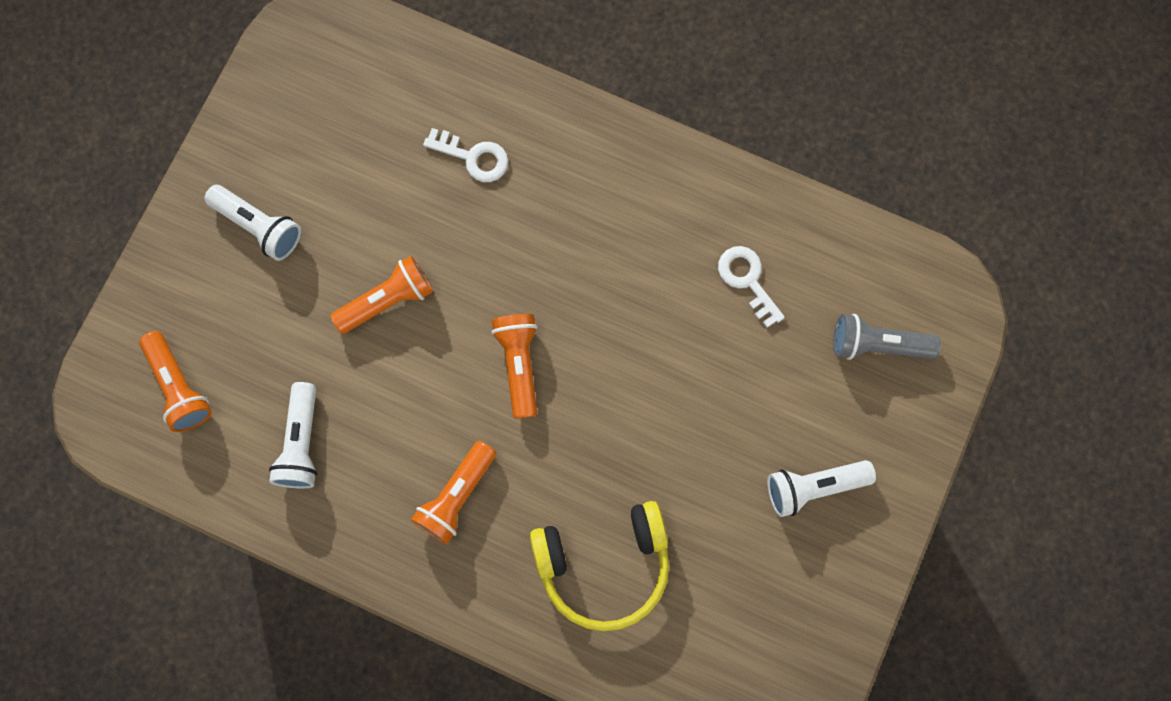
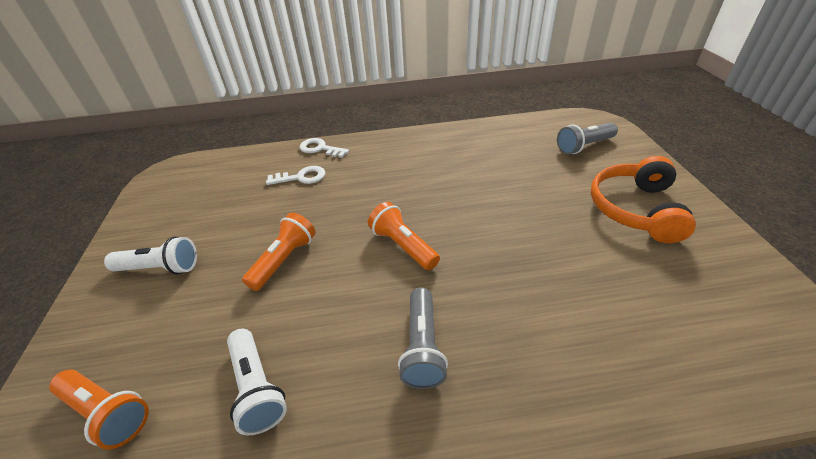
camera: 30 degrees left, 35 degrees down
orange flashlight [411,441,496,544] -> grey flashlight [398,288,448,389]
yellow headphones [530,501,669,631] -> none
white key [718,246,785,328] -> white key moved to [300,138,349,158]
white flashlight [767,460,876,517] -> orange headphones [591,156,696,243]

